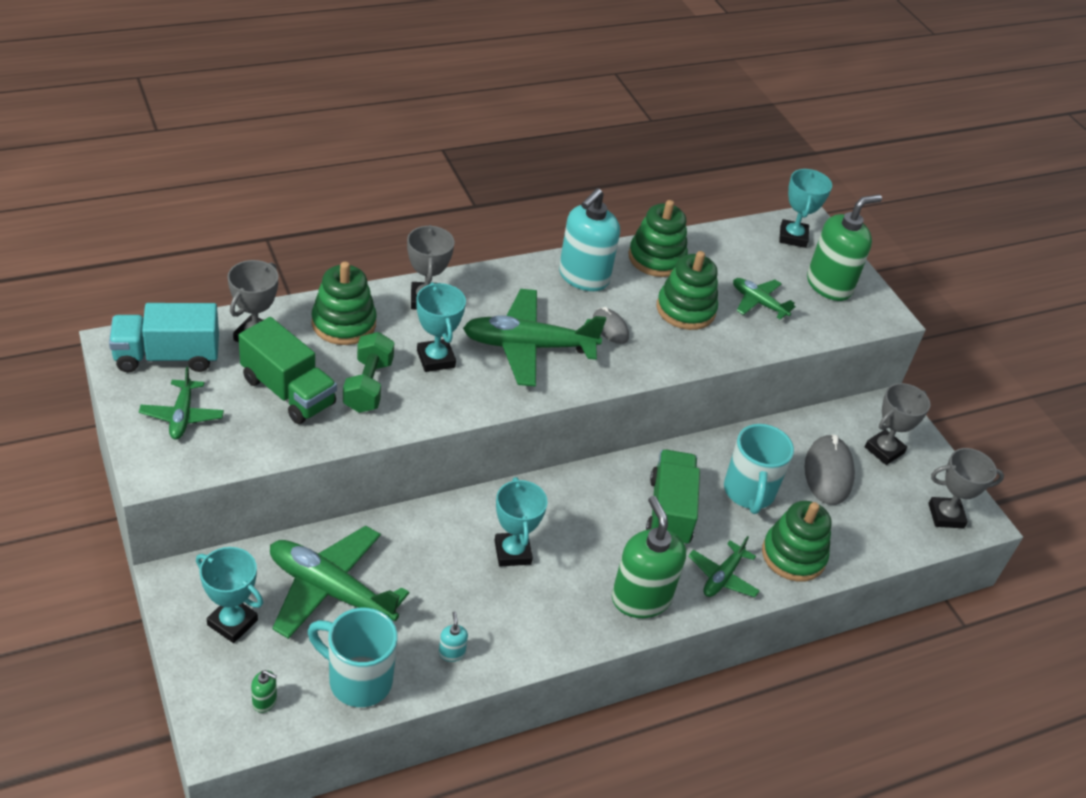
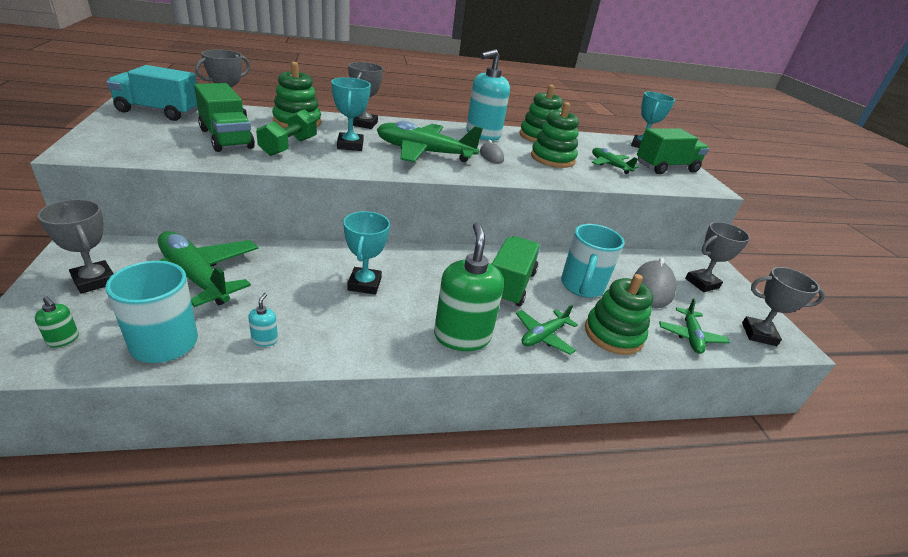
camera: 15 degrees right, 10 degrees down
green plane [139,367,224,439] -> green plane moved to [659,298,730,354]
turquoise trophy [196,547,263,643] -> grey trophy [38,199,114,294]
green soap dispenser [807,195,882,301] -> green truck [637,128,709,174]

